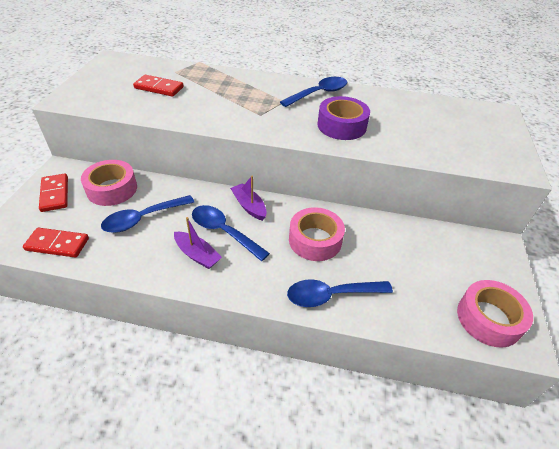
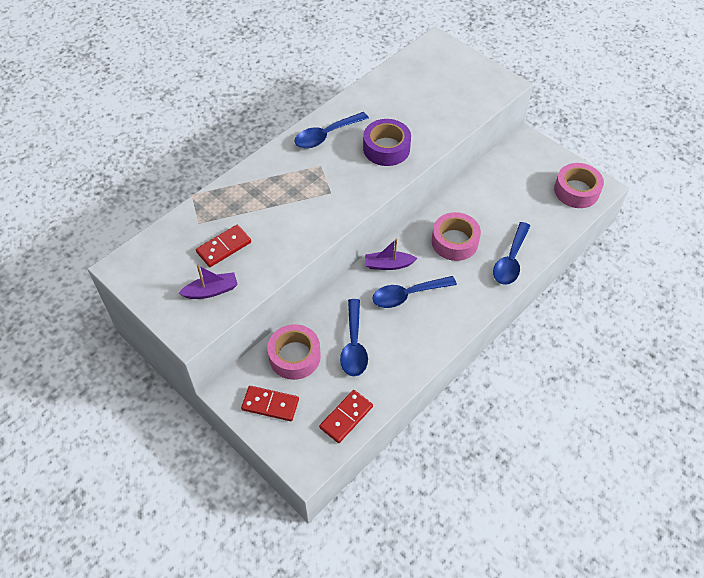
camera: 55 degrees left, 10 degrees up
purple boat [174,217,222,269] -> purple boat moved to [179,265,238,299]
blue spoon [280,77,348,107] -> blue spoon turned 120 degrees counterclockwise [295,112,369,148]

